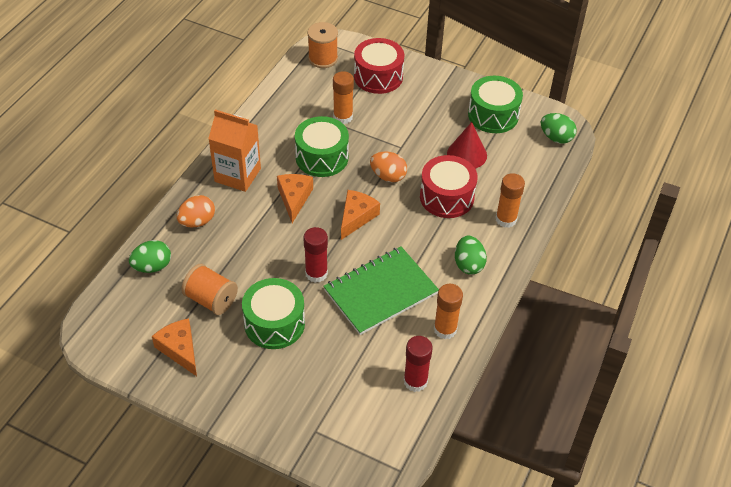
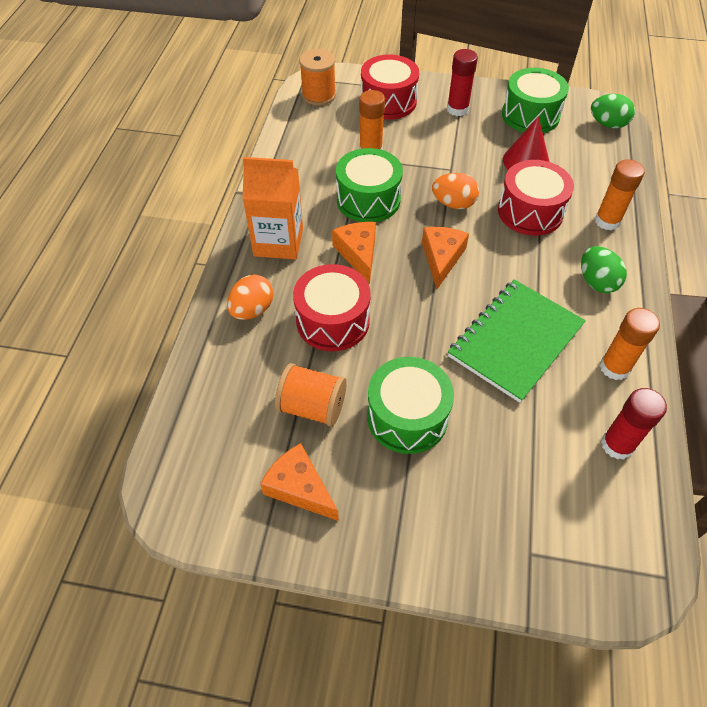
camera: 15 degrees left, 5 degrees up
green egg [129,240,171,273] -> none
red glue stick [303,227,328,283] -> red glue stick moved to [447,49,478,116]
none -> red drum [293,264,371,351]

